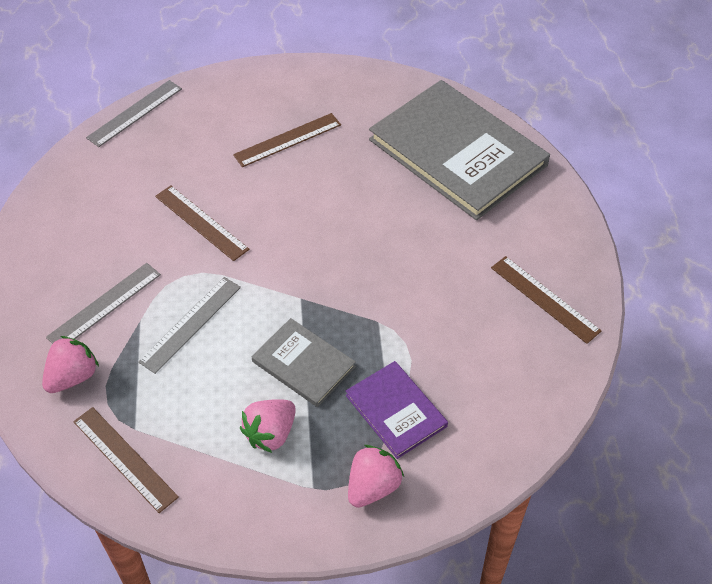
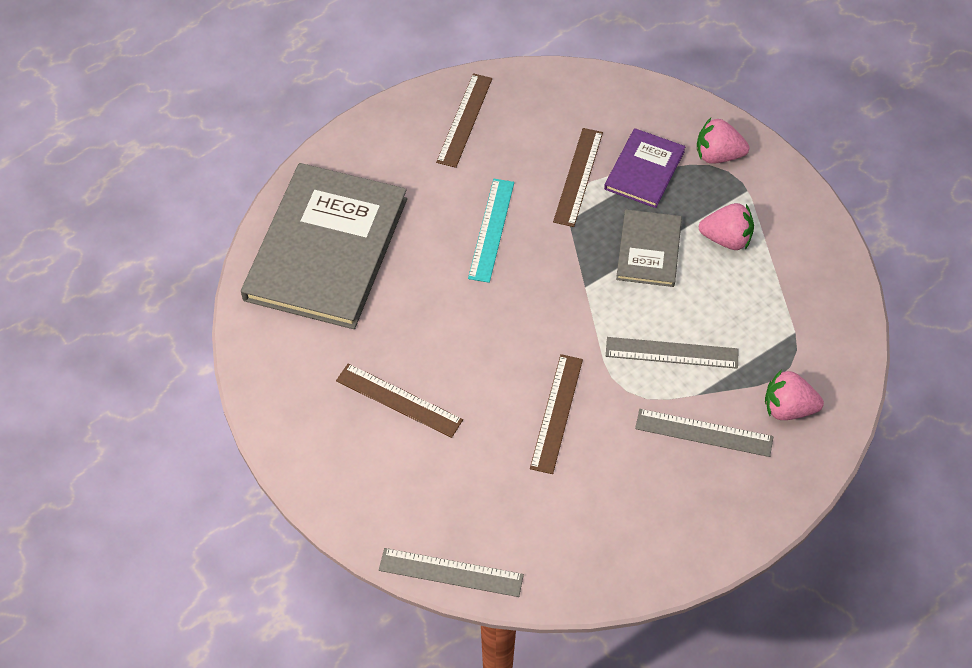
camera: 120 degrees left, 5 degrees up
brown ruler [73,407,179,513] -> brown ruler moved to [553,128,603,227]
none -> turquoise ruler [468,179,514,283]

